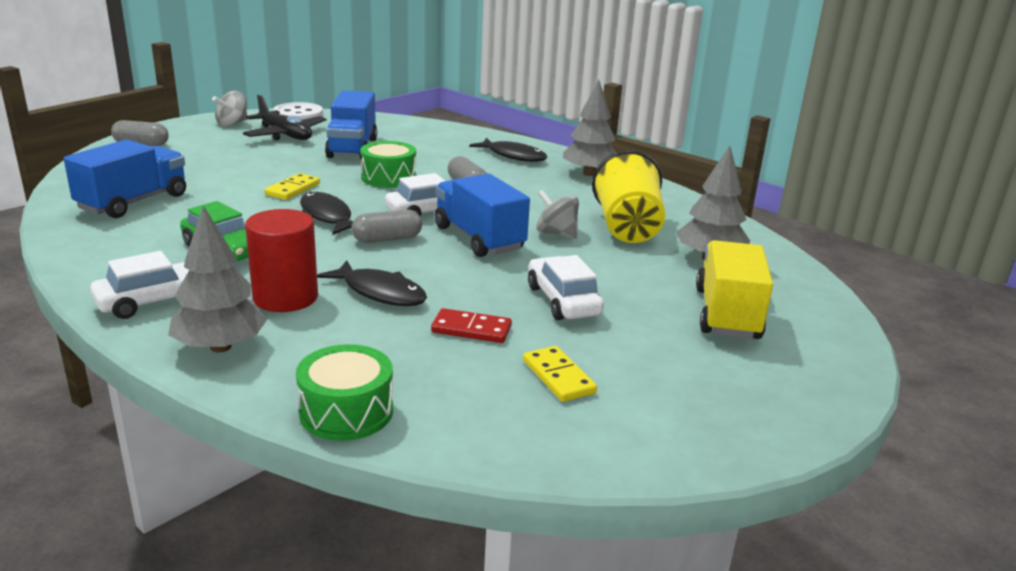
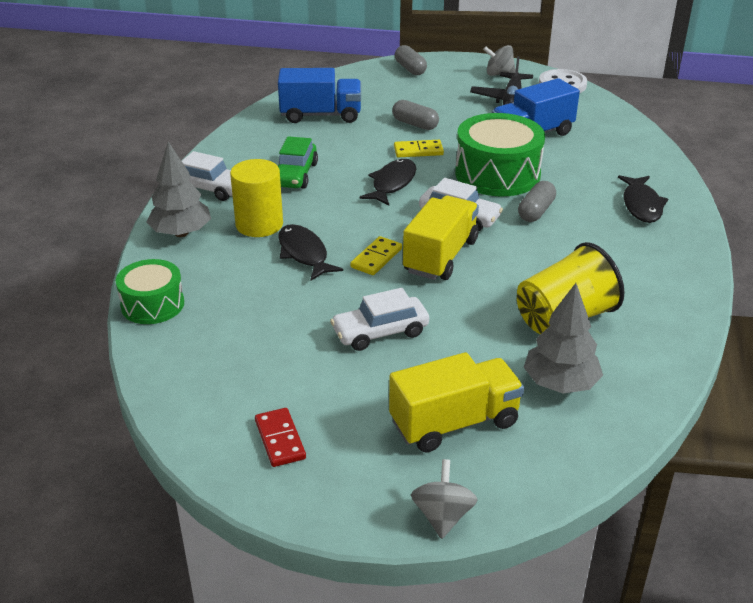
camera: 60 degrees right, 10 degrees up
red cylinder [245,209,318,312] -> yellow cylinder [230,159,283,237]
black fish [317,260,427,306] -> black fish turned 150 degrees clockwise [278,224,343,281]
grey capsule [352,209,422,243] -> grey capsule moved to [392,100,439,130]
green drum [360,141,416,188] -> green drum [455,113,545,197], size x1.65
red domino [431,308,512,343] -> red domino moved to [255,408,306,467]
blue truck [435,174,530,257] -> yellow truck [403,196,479,280]
yellow domino [523,346,597,402] -> yellow domino moved to [350,236,402,275]
white car [528,255,604,320] -> white car turned 150 degrees counterclockwise [330,288,429,351]
grey spinning top [536,190,579,239] -> grey spinning top moved to [411,459,478,539]
grey tree [563,80,616,176] -> none

